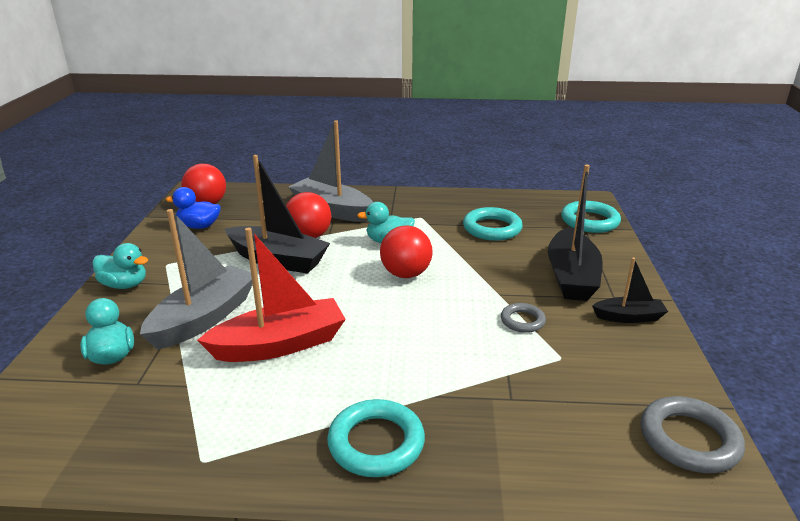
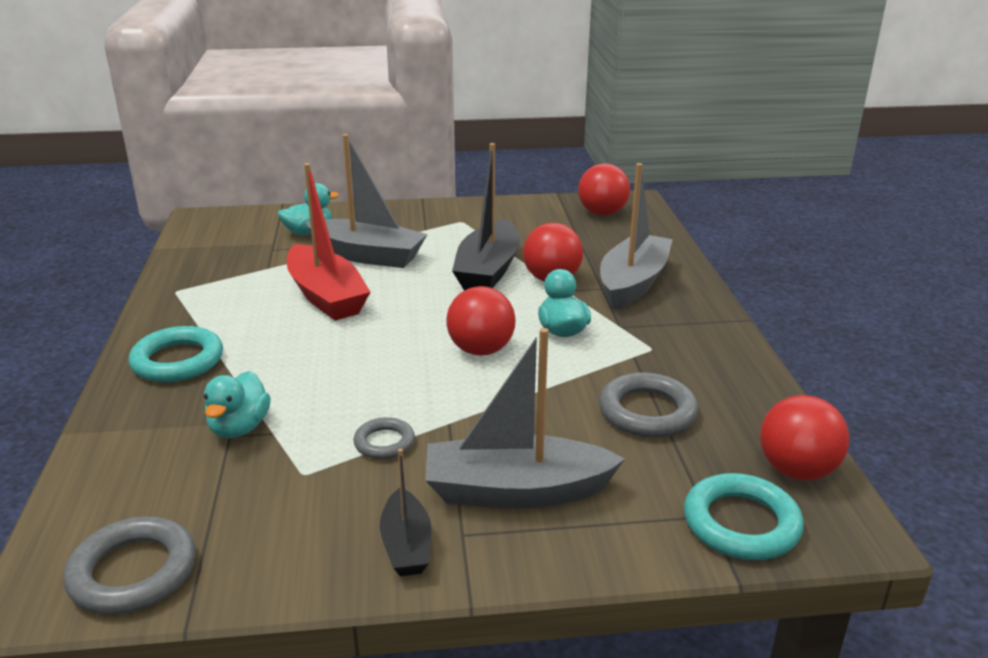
camera: 80 degrees right, 0 degrees up
turquoise duck [93,243,148,289] -> turquoise duck moved to [204,371,271,438]
blue duck [166,187,221,229] -> none
turquoise ring [463,207,523,241] -> grey ring [599,372,698,438]
black boat [548,165,603,301] -> grey boat [425,328,625,508]
none -> red ball [760,395,849,480]

